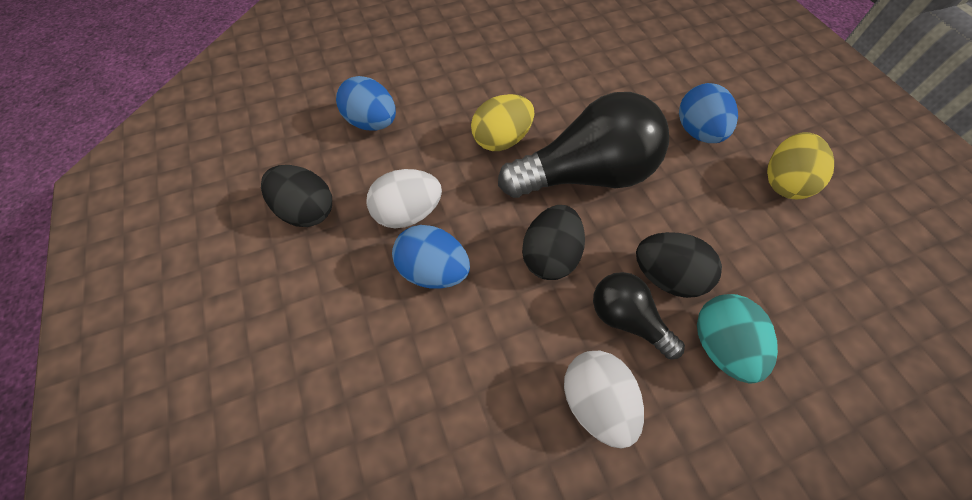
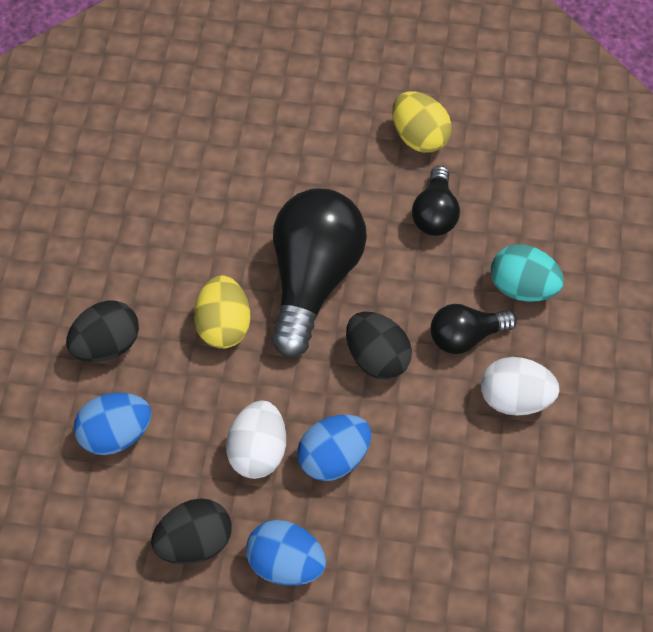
camera: 60 degrees left, 0 degrees up
black egg [636,232,722,298] -> black egg moved to [66,301,139,362]
blue egg [679,83,738,143] -> blue egg moved to [246,520,326,586]
none -> black light bulb [412,166,460,236]

